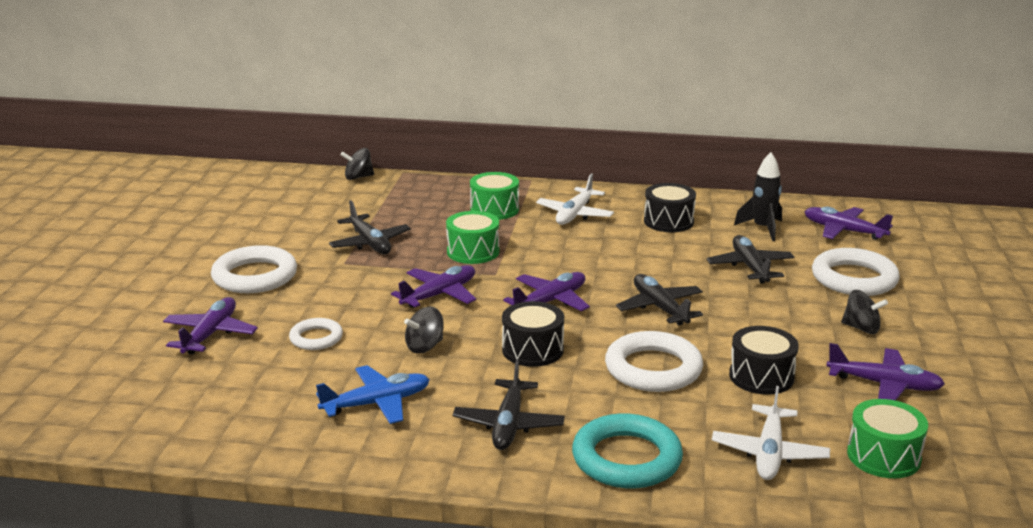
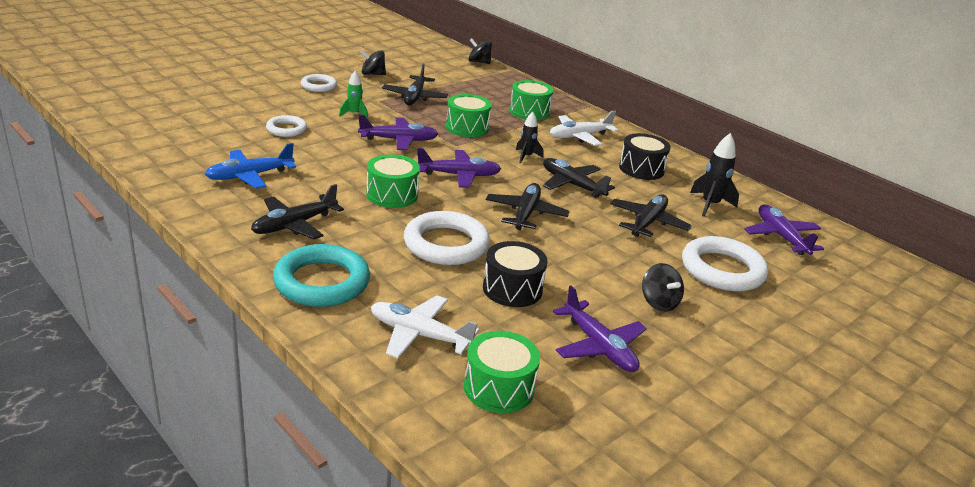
camera: 35 degrees right, 5 degrees up
purple plane [163,297,258,354] -> none
white ring [211,245,297,293] -> white ring [301,74,337,92], size x0.57
blue plane [316,365,430,424] -> blue plane turned 135 degrees clockwise [205,143,296,189]
black spinning top [404,307,444,354] -> black spinning top moved to [360,50,386,75]
black drum [502,301,564,367] -> green drum [366,154,420,208]
white plane [712,386,830,480] -> white plane turned 60 degrees clockwise [371,295,480,358]
none -> green rocket [339,71,368,119]
none -> black rocket [516,112,543,163]
none -> black plane [543,158,615,198]

